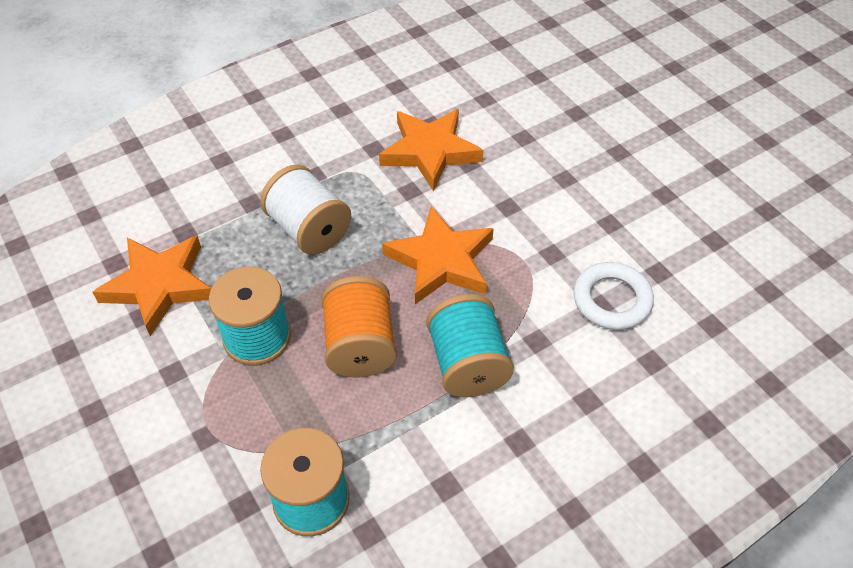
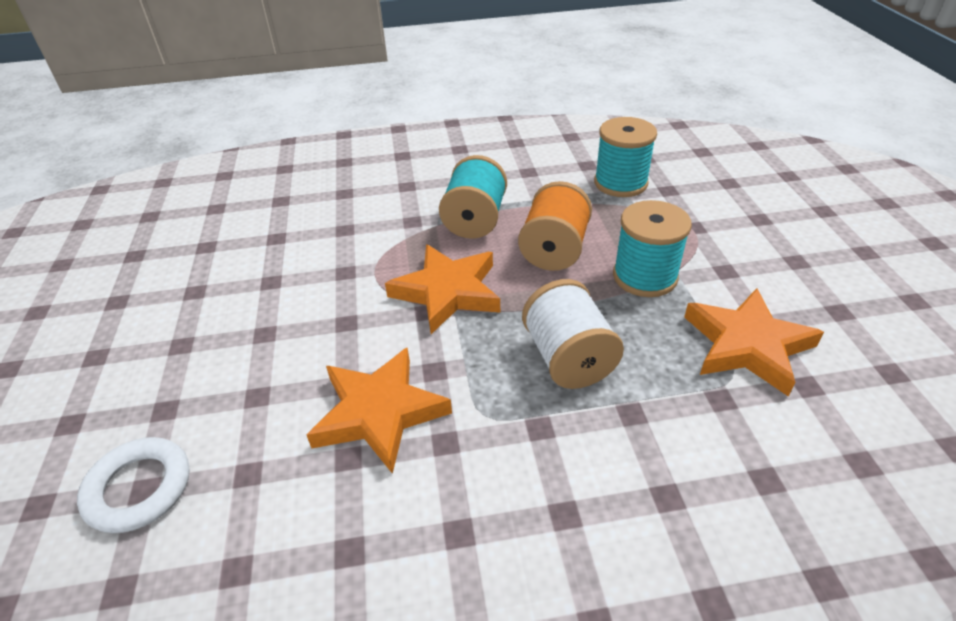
camera: 155 degrees left, 10 degrees down
white ring [573,262,654,330] -> white ring moved to [77,437,190,533]

